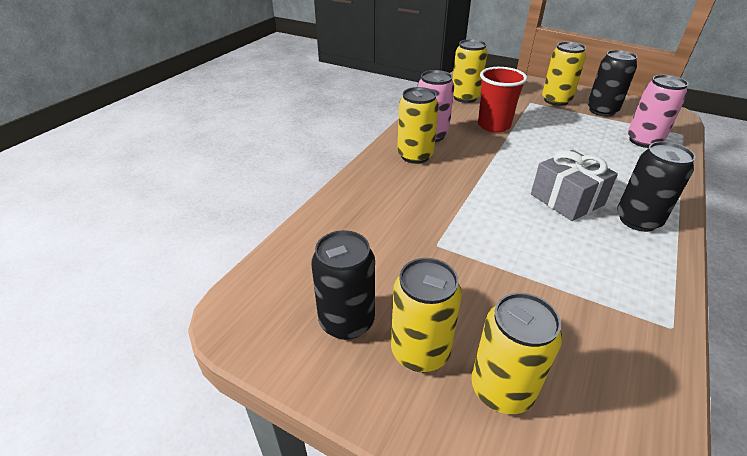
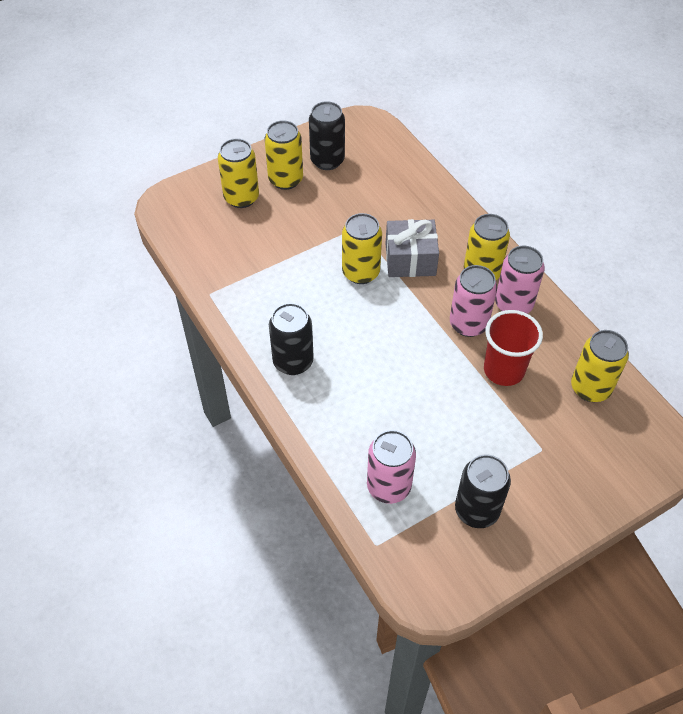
camera: 120 degrees right, 15 degrees up
grey gift [531,150,618,221] -> grey gift moved to [386,219,439,277]
yellow can [542,42,586,106] -> yellow can moved to [342,213,382,284]
none -> pink can [450,265,497,337]

